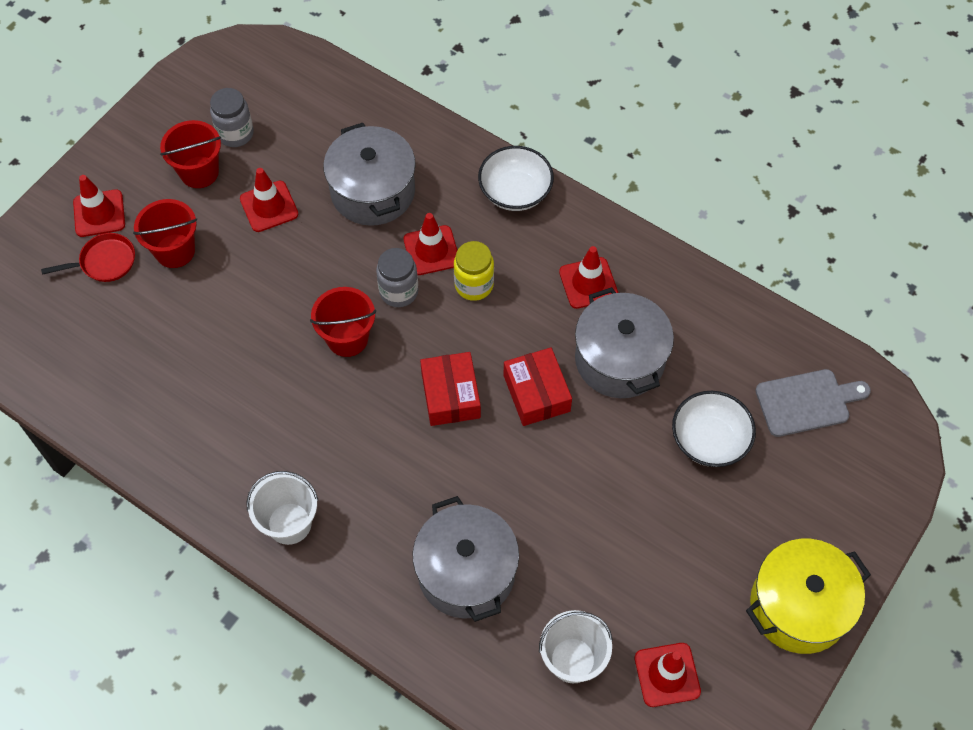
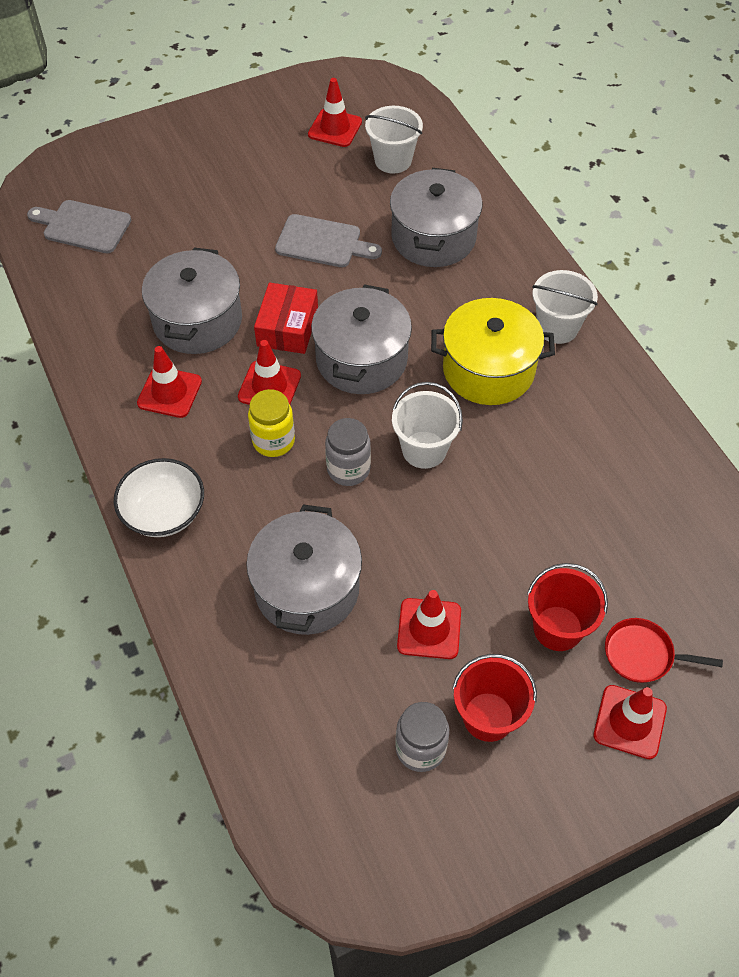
camera: 150 degrees left, 5 degrees down
red bucket [310,287,376,357] -> white bucket [392,382,463,469]
red traffic cone [404,213,457,275] -> red traffic cone moved to [238,340,301,405]
red box [420,352,481,426] -> grey pot [311,284,412,394]
white bowl [672,391,756,467] -> none
yellow pot [746,539,871,654] -> yellow pot moved to [431,298,555,405]
none -> grey cutting board [275,214,382,267]

